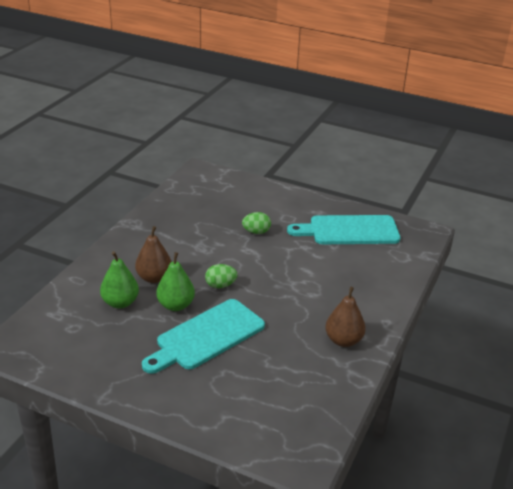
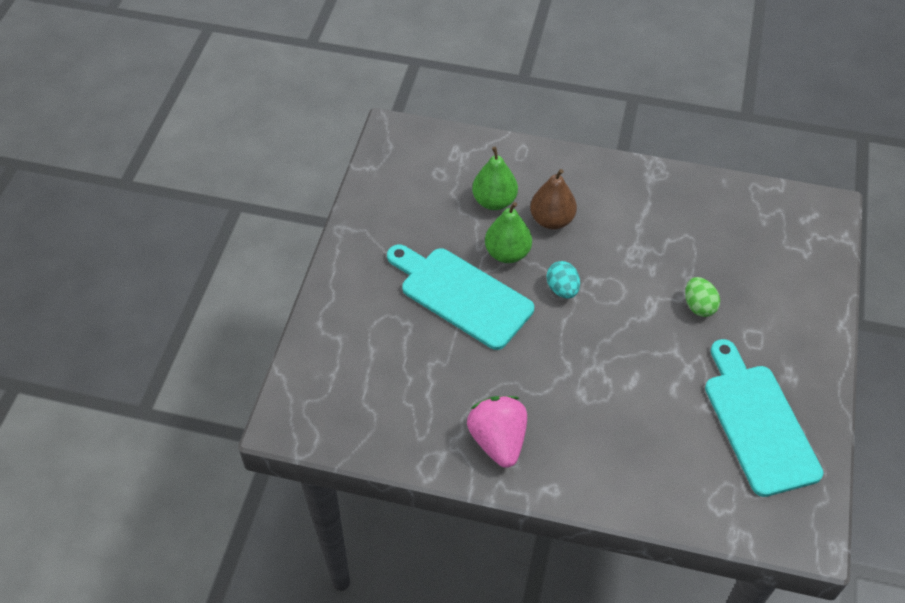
camera: 80 degrees right, 20 degrees up
green egg [205,264,237,288] -> turquoise egg [547,261,580,298]
brown pear [325,287,366,347] -> pink strawberry [467,396,527,468]

